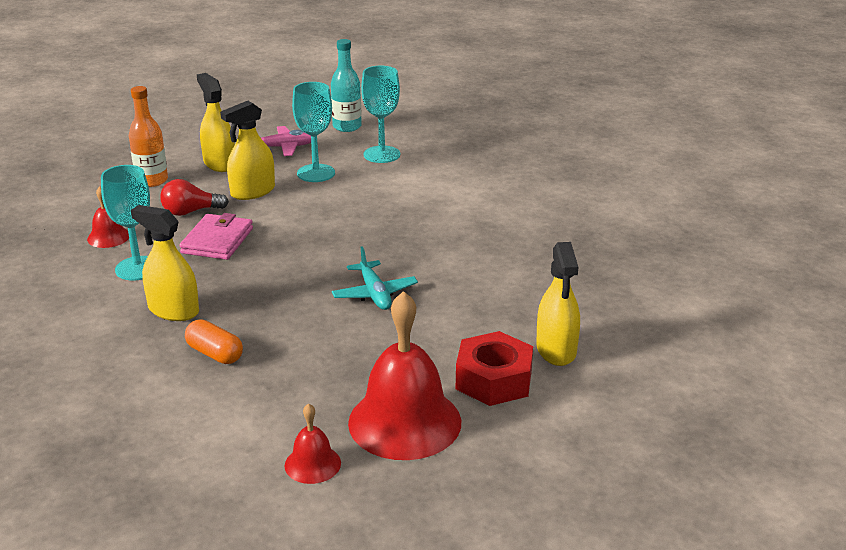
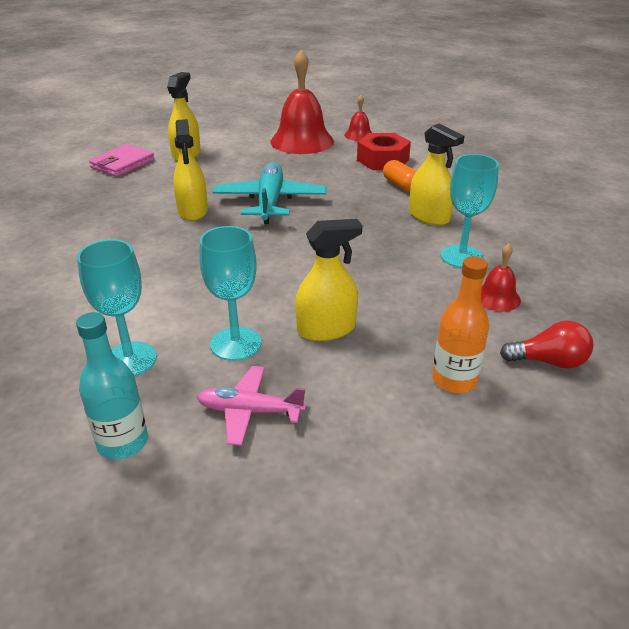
camera: 160 degrees left, 5 degrees up
red light bulb [160,179,229,216] -> red light bulb moved to [500,320,593,369]
pink wallet [179,213,253,260] -> pink wallet moved to [89,144,155,177]
yellow spray bottle [197,73,235,172] -> yellow spray bottle moved to [173,119,208,221]
turquoise plane [332,246,418,310] -> turquoise plane [212,162,326,224], size x1.63
red nut [456,331,533,406] -> red nut moved to [357,133,411,170]

